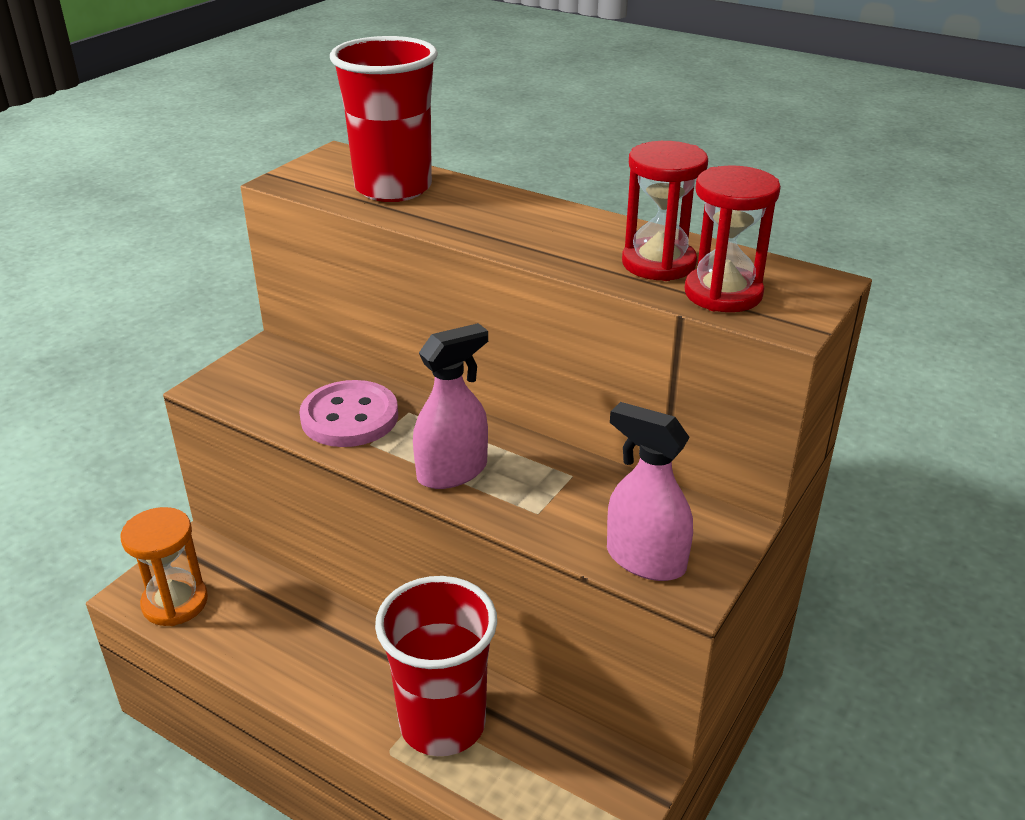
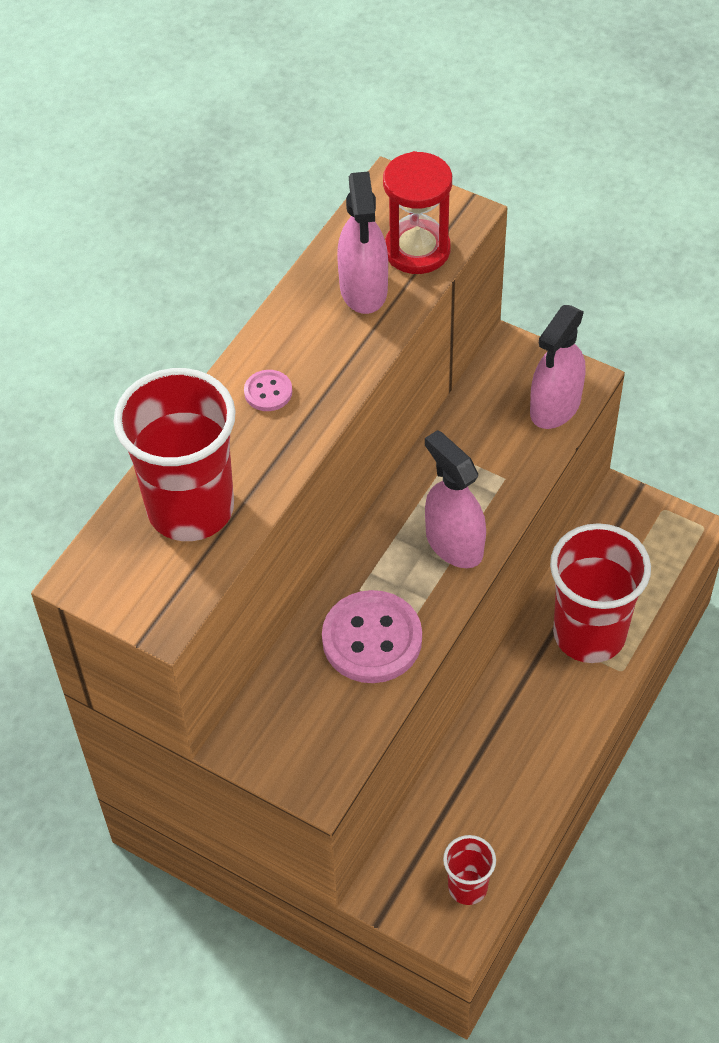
camera: 90 degrees left, 20 degrees up
orange hourglass [121,507,208,626] -> red cup [443,835,496,905]
red hourglass [622,141,708,281] -> pink spray bottle [337,171,388,314]
none -> pink button [244,370,292,411]

